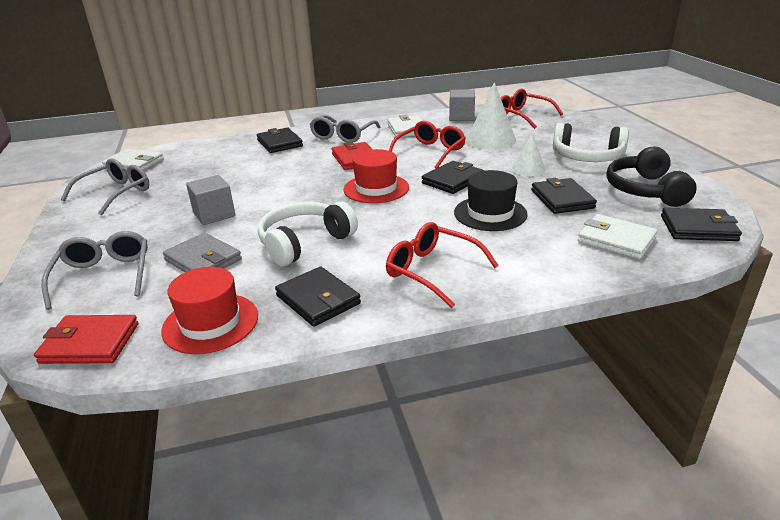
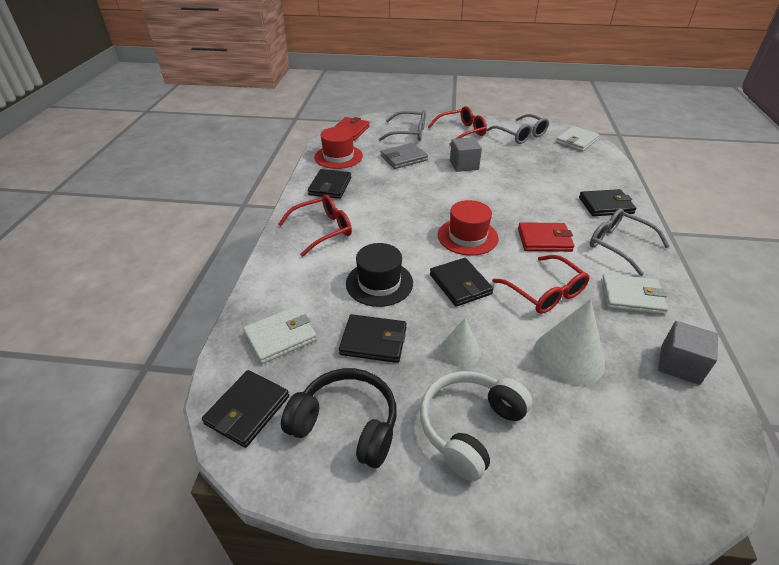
camera: 110 degrees right, 10 degrees up
white headphones [258,201,358,266] -> none
black wallet [275,266,361,327] -> black wallet turned 60 degrees counterclockwise [308,169,352,199]
red glasses [501,89,563,129] -> red glasses moved to [428,106,487,146]

